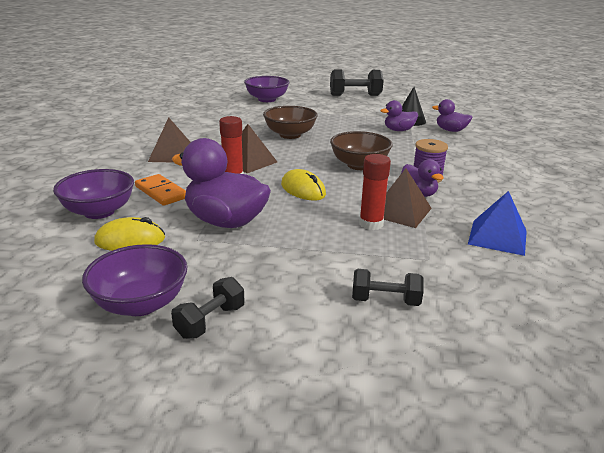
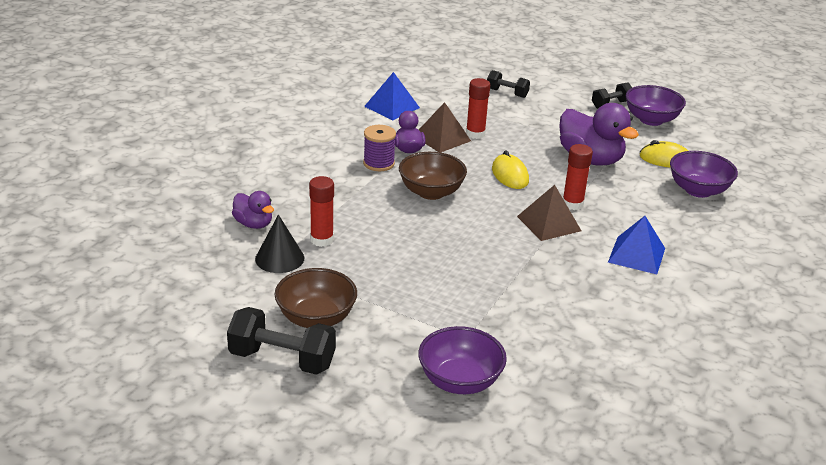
camera: 160 degrees left, 5 degrees up
orange domino [135,174,186,206] -> none
brown pyramid [148,117,190,163] -> blue pyramid [608,216,665,274]
brown bowl [263,106,318,139] -> brown bowl moved to [275,268,357,328]
purple duck [380,100,418,131] -> red glue stick [309,176,334,247]

